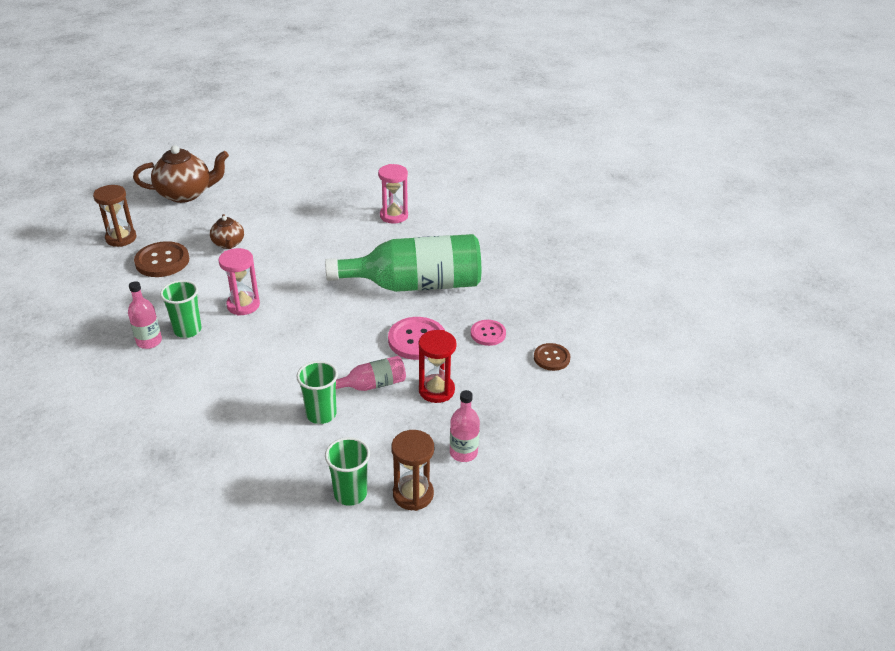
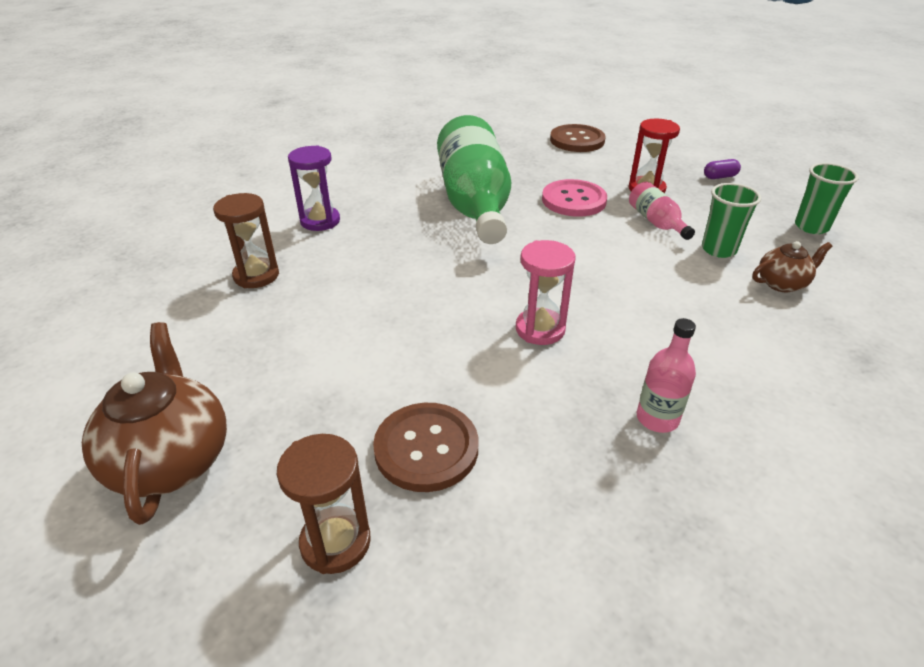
camera: 90 degrees left, 0 degrees up
green cup [160,280,202,338] -> none
brown teapot [210,214,244,249] -> brown teapot moved to [752,241,832,292]
pink hourglass [378,164,408,224] -> purple hourglass [288,145,340,231]
brown hourglass [391,430,434,511] -> brown hourglass moved to [213,193,279,288]
pink bottle [450,390,480,462] -> purple capsule [704,159,741,179]
pink button [471,320,506,346] -> none
brown button [534,343,570,371] -> brown button [550,124,606,152], size x1.62

